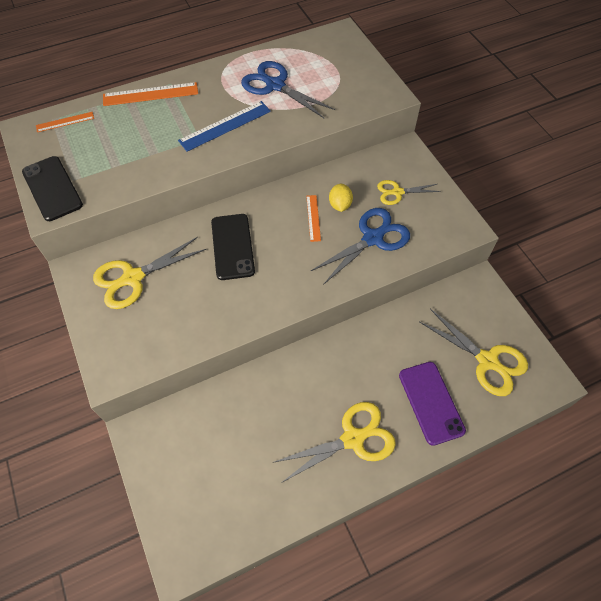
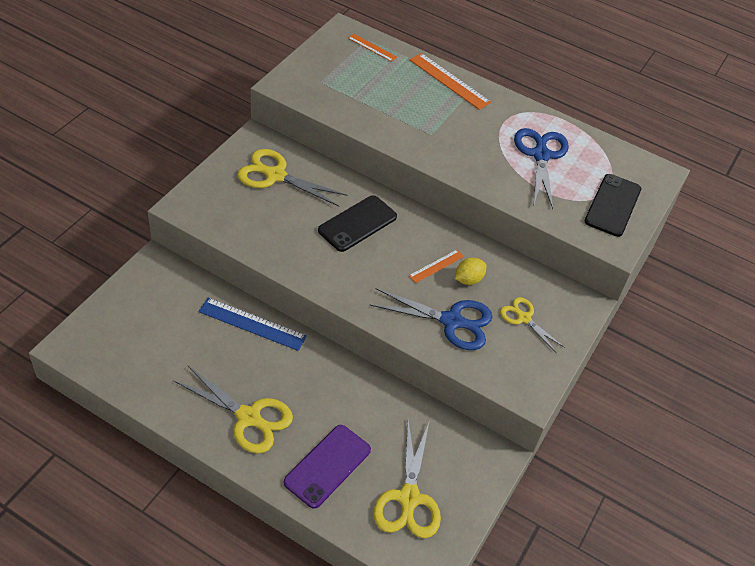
camera: 50 degrees right, 10 degrees down
black phone [22,156,83,221] -> black phone moved to [585,174,641,237]
blue ruler [178,101,271,152] -> blue ruler moved to [198,298,307,351]

